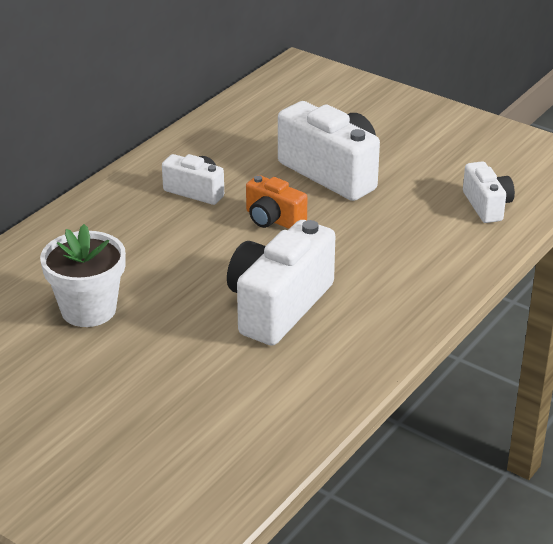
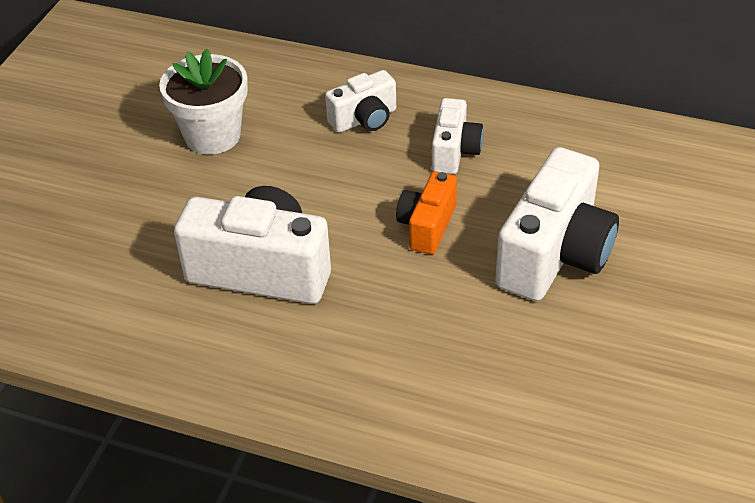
camera: 75 degrees right, 10 degrees up
white camera [463,161,515,223] -> white camera moved to [325,70,396,133]

